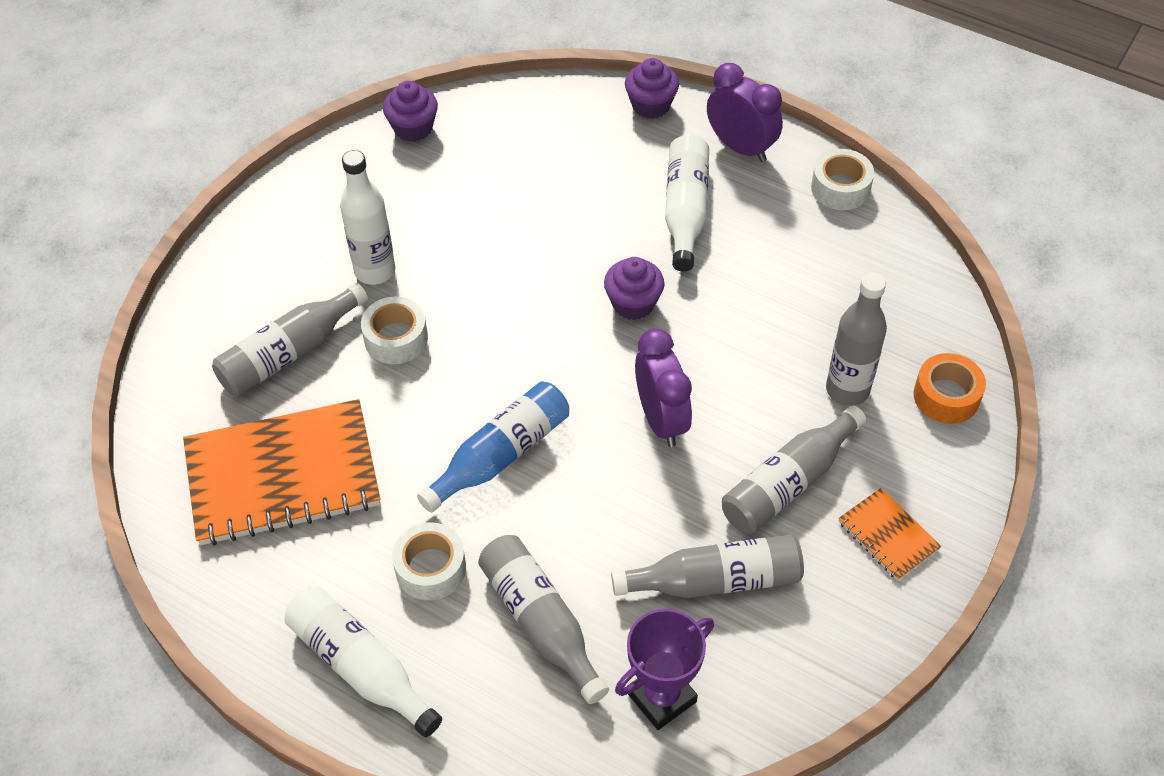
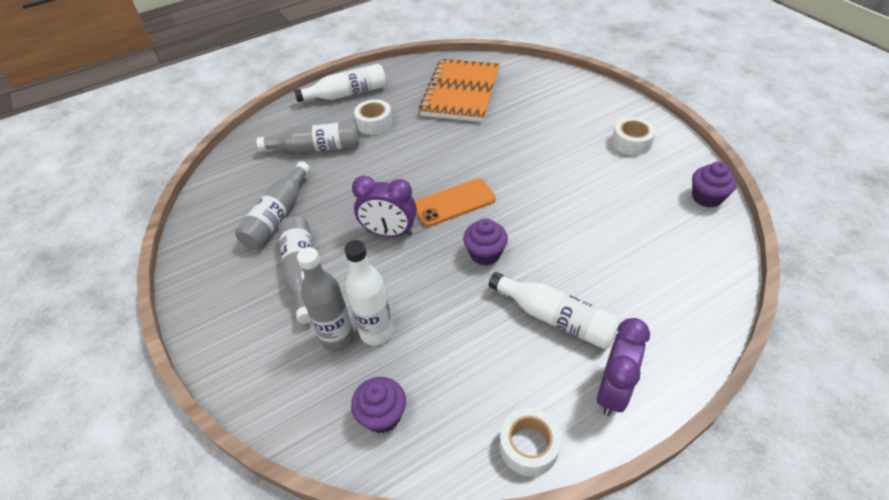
camera: 120 degrees right, 5 degrees down
grey bottle [212,283,368,396] -> none
white bottle [340,150,395,285] -> white bottle moved to [344,240,393,345]
white tape [361,296,428,364] -> white tape moved to [612,117,656,155]
blue bottle [417,381,569,513] -> none
purple trophy [615,609,714,730] -> none
purple cupcake [625,58,679,119] -> purple cupcake moved to [351,377,406,433]
purple clock [707,63,783,162] -> purple clock turned 45 degrees counterclockwise [597,318,650,416]
orange notebook [838,488,941,581] -> none
orange tape [914,353,986,424] -> none
none -> orange phone [415,178,496,227]

